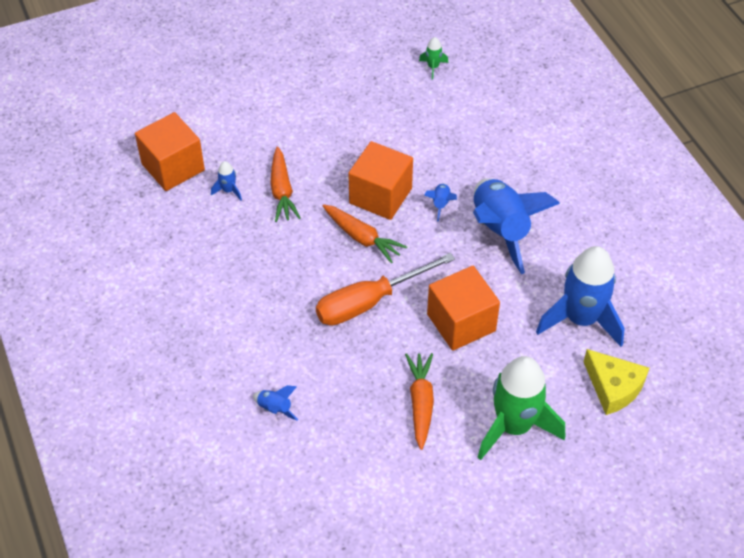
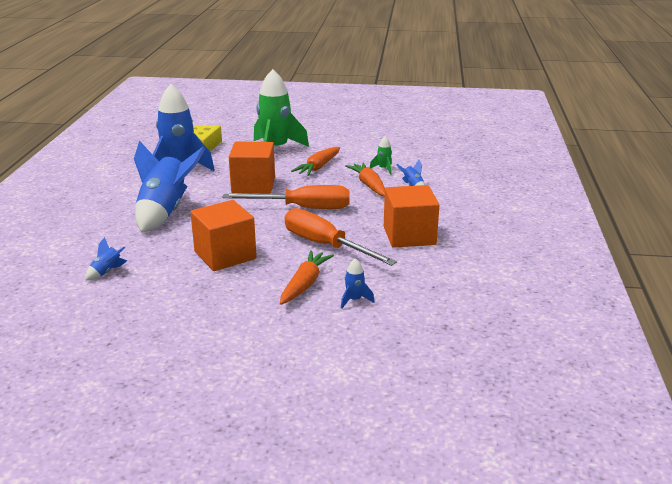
camera: 150 degrees left, 25 degrees down
orange cube [135,112,205,191] -> orange cube moved to [384,185,439,248]
orange carrot [322,204,407,264] -> orange carrot moved to [345,163,385,196]
green rocket [419,37,448,79] -> green rocket moved to [370,136,392,175]
blue rocket [424,183,457,222] -> blue rocket moved to [86,237,127,280]
none -> orange screwdriver [285,208,397,266]

